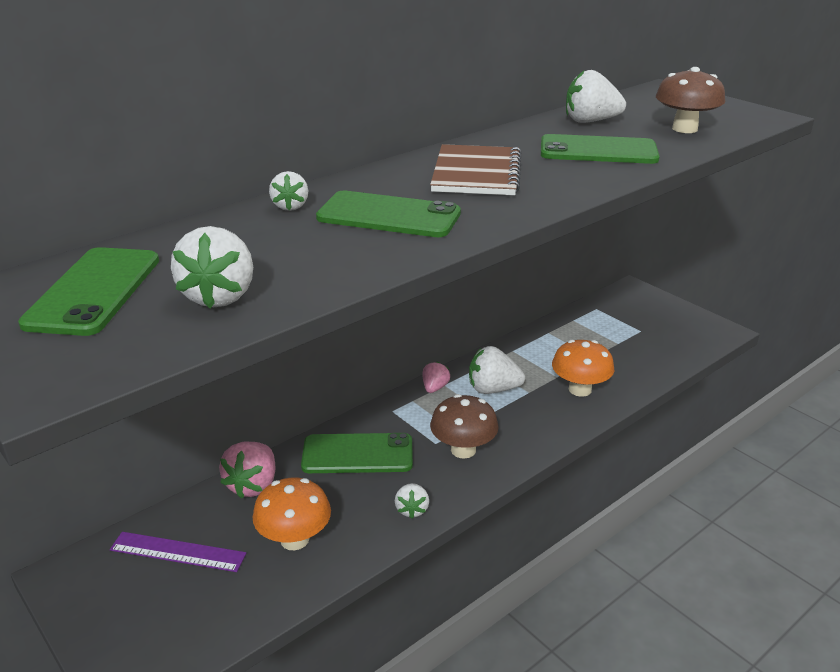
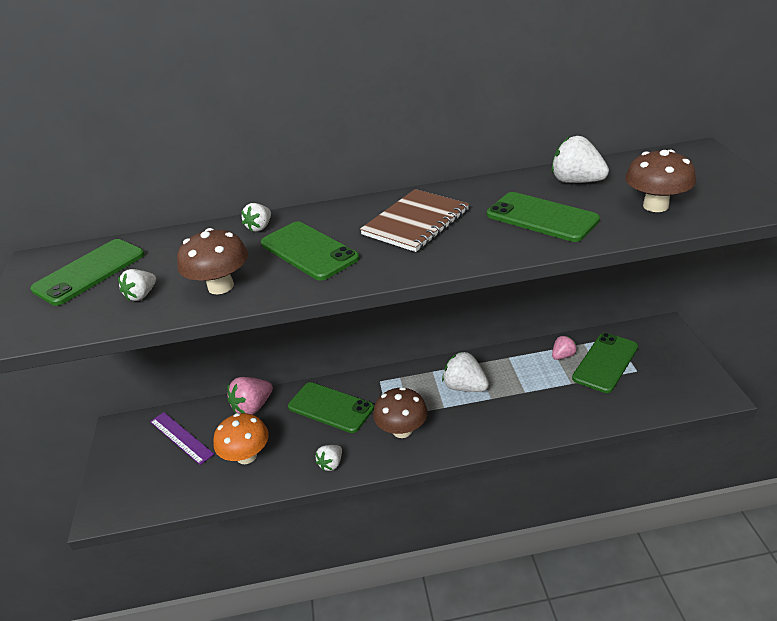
camera: 35 degrees right, 5 degrees up
white strawberry [171,226,253,308] -> white strawberry [118,269,156,301], size x0.59
pink strawberry [422,362,450,393] -> pink strawberry moved to [552,336,577,360]
orange mushroom [552,340,614,397] -> none
none -> brown mushroom [177,228,248,294]
none -> green phone [572,333,638,393]

